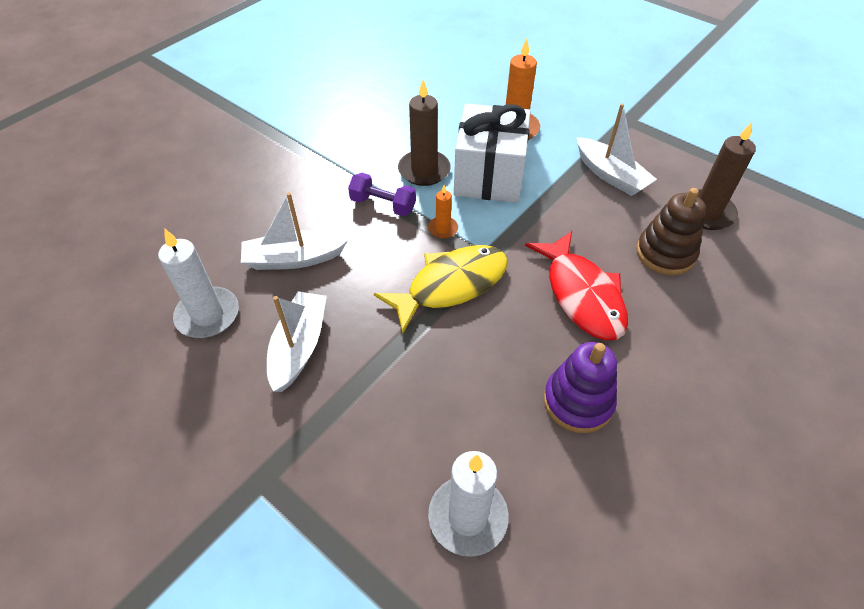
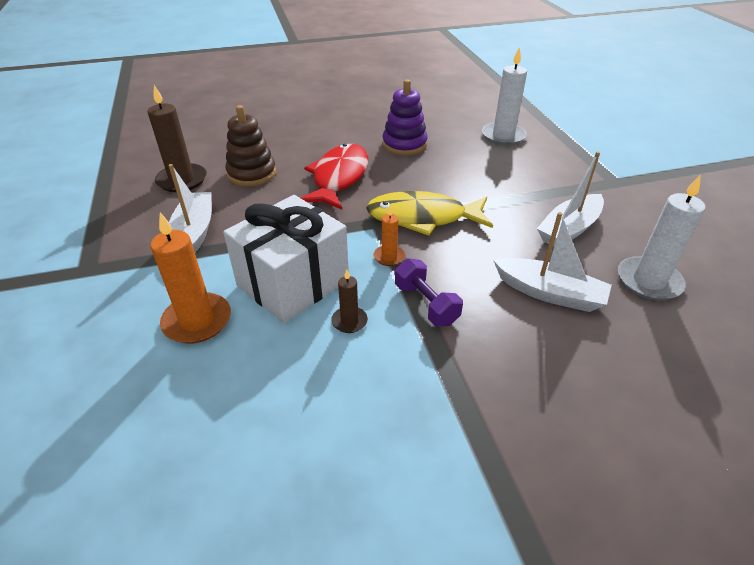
camera: 145 degrees left, 10 degrees down
brown candle [398,80,451,186] -> brown candle [331,270,368,333], size x0.53

